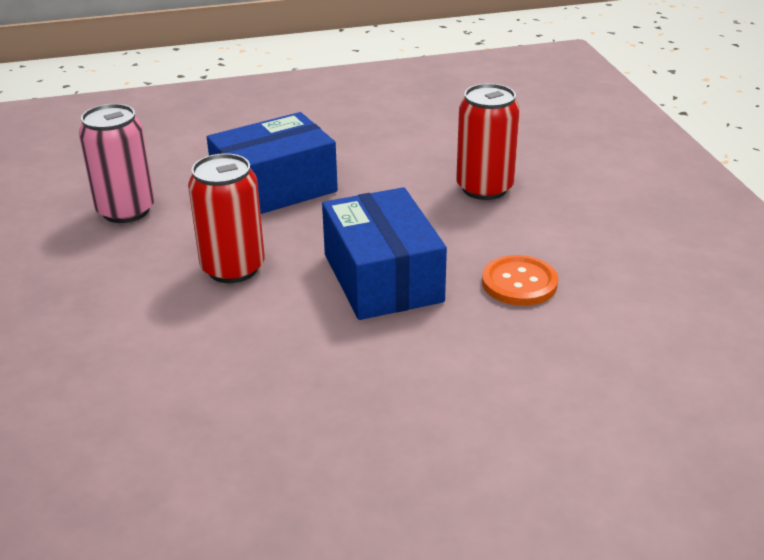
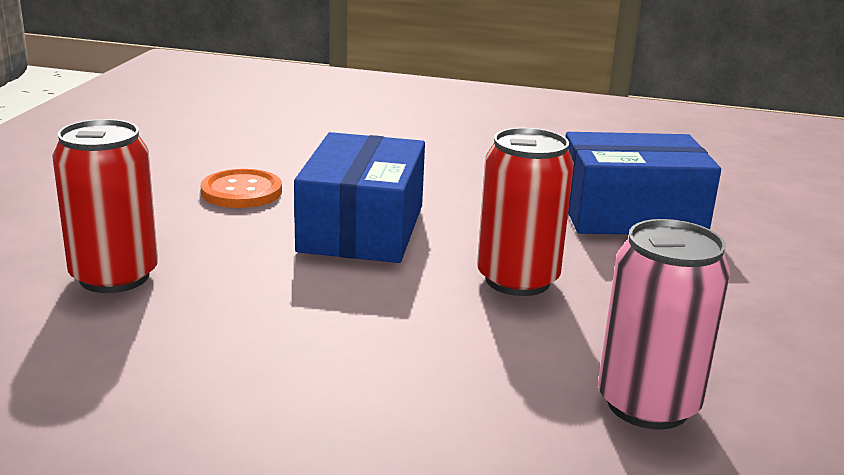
camera: 155 degrees left, 10 degrees down
blue box [207,112,338,214] -> blue box moved to [565,132,721,234]

